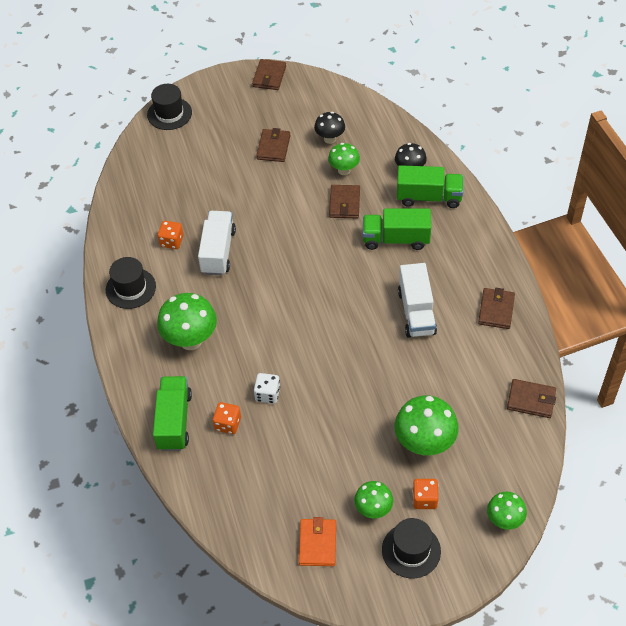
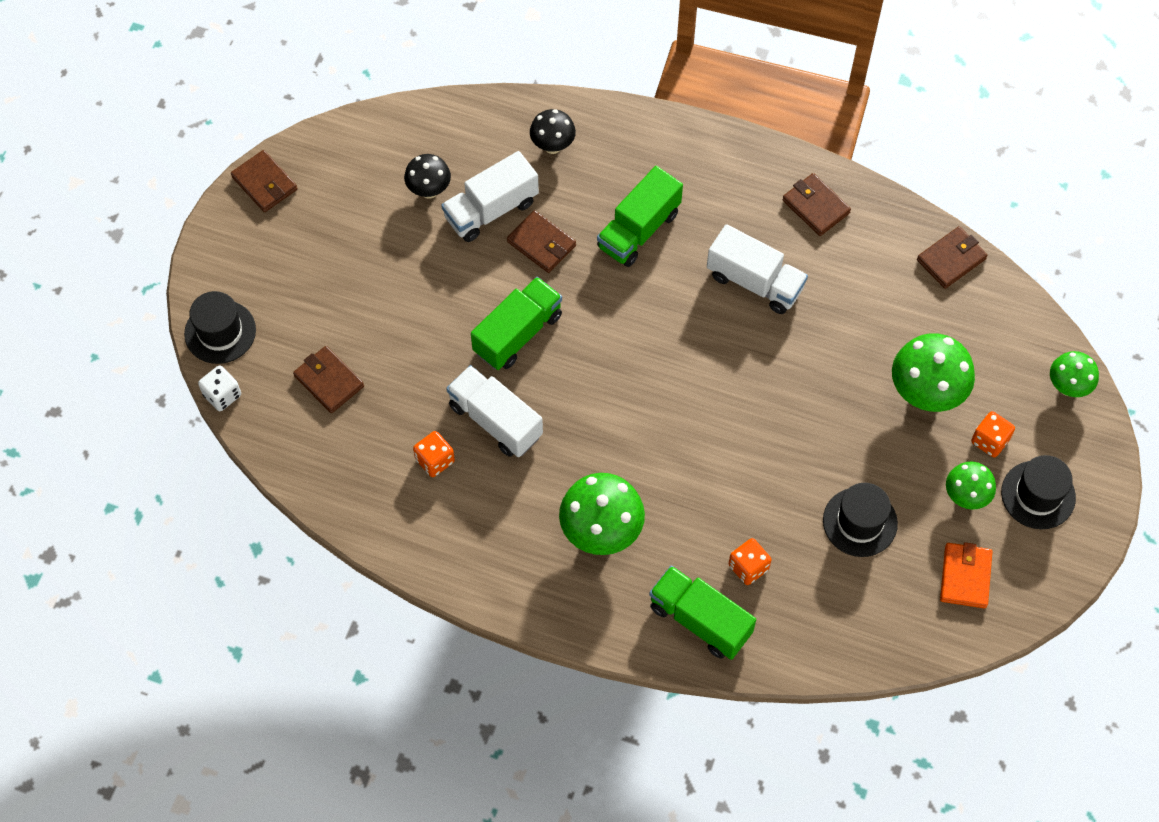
camera: 55 degrees left, 10 degrees up
black hat [106,257,156,309] -> black hat moved to [823,483,898,557]
white dice [254,373,280,404] -> white dice moved to [198,365,241,411]
brown wallet [256,128,291,162] -> brown wallet moved to [293,346,364,413]
orange wallet [299,517,336,566] -> orange wallet turned 60 degrees clockwise [940,542,993,608]
green mushroom [328,143,360,175] -> white truck [441,151,539,242]
green truck [397,165,463,208] -> green truck moved to [471,277,562,370]

